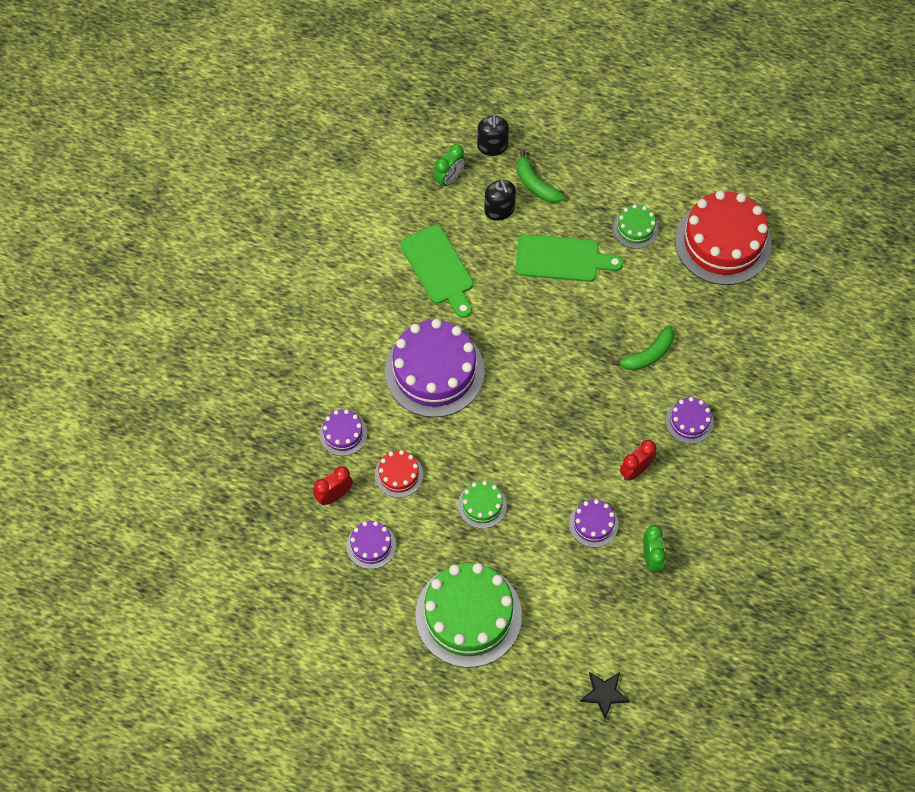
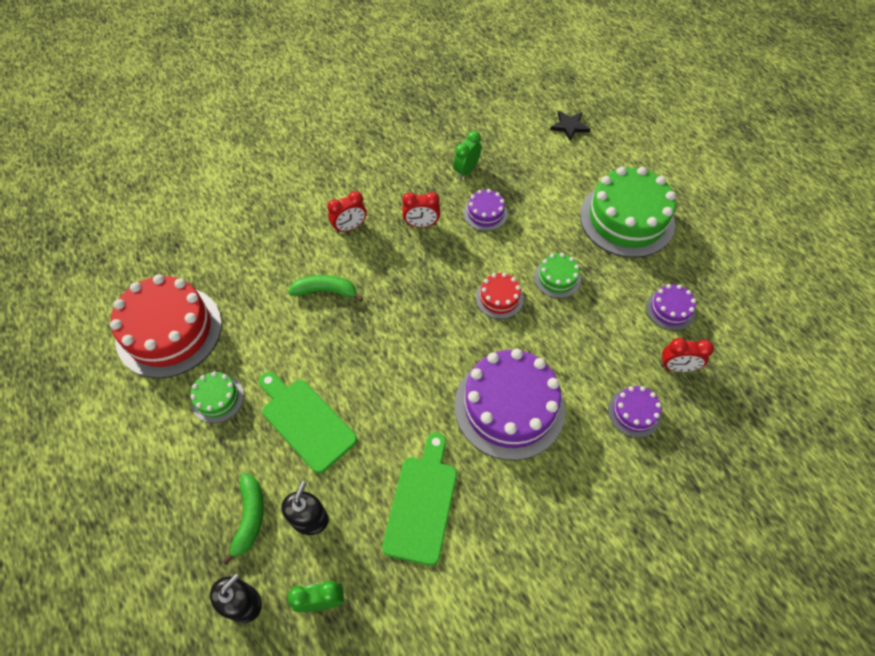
camera: 140 degrees left, 5 degrees down
red cake [375,450,423,498] -> red cake moved to [476,273,524,319]
purple cake [666,397,714,444] -> red clock [327,191,367,233]

